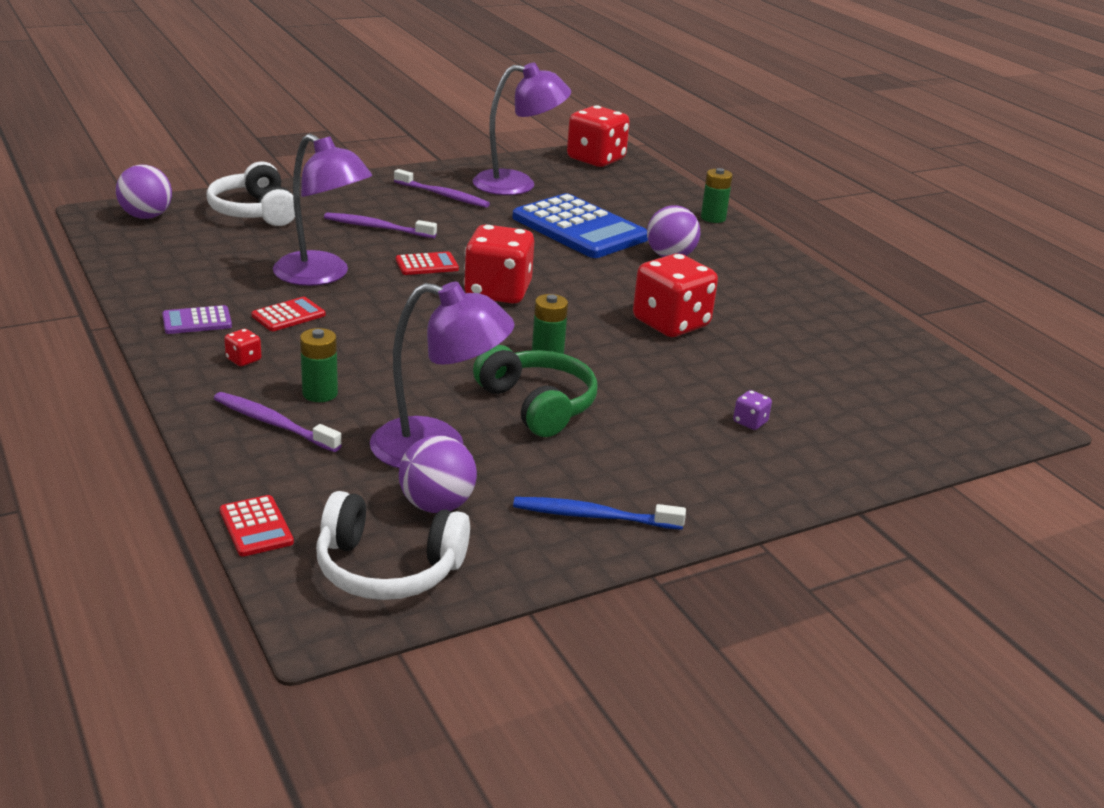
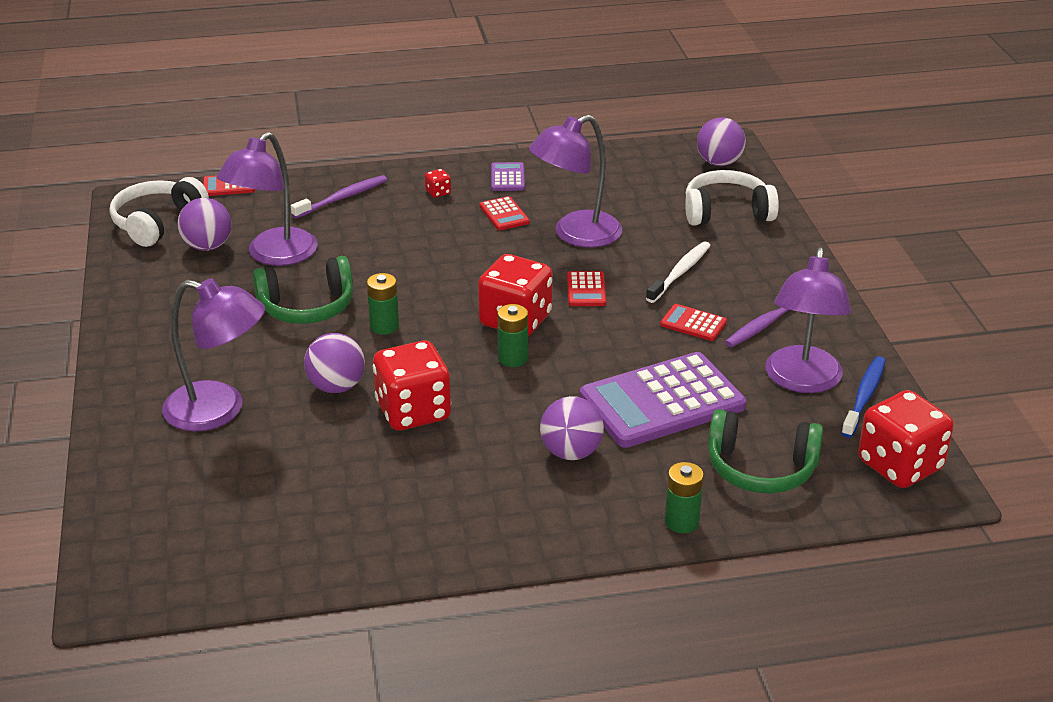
camera: 110 degrees right, 5 degrees up
green battery [300,328,338,402] -> green battery moved to [497,304,528,367]
purple toothbrush [324,212,437,238] -> white toothbrush [646,241,711,303]
blue calculator [512,193,648,258] -> purple calculator [580,352,746,448]
blue toothbrush [513,497,686,530] -> blue toothbrush moved to [841,356,886,438]
purple dice [733,390,772,430] -> purple lamp [162,278,265,431]
none -> purple ball [304,333,365,393]
none -> red calculator [660,304,727,341]
none -> green headphones [708,409,823,494]

